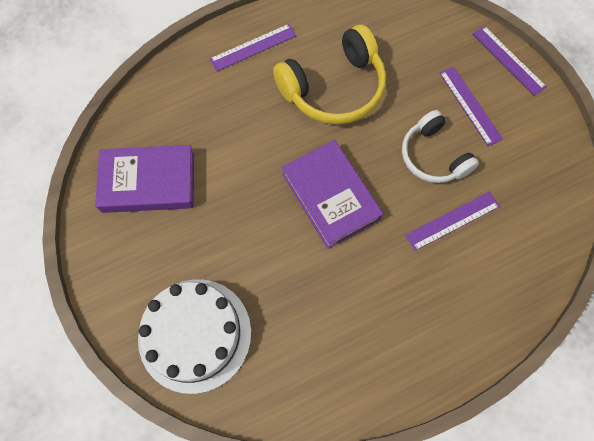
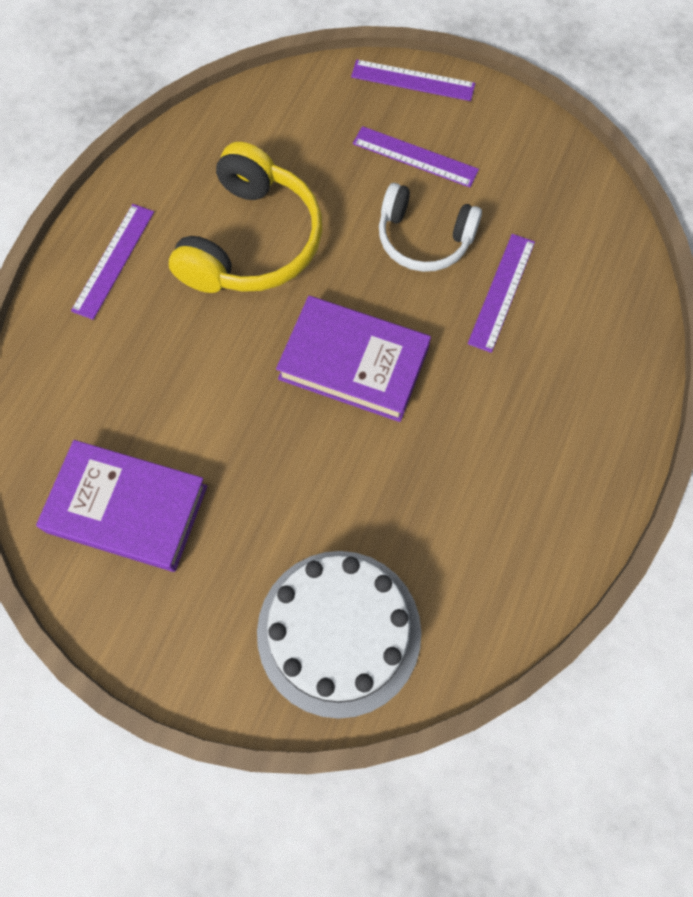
camera: 40 degrees left, 0 degrees up
purple book [95,145,194,213] -> purple book turned 60 degrees clockwise [36,440,207,572]

